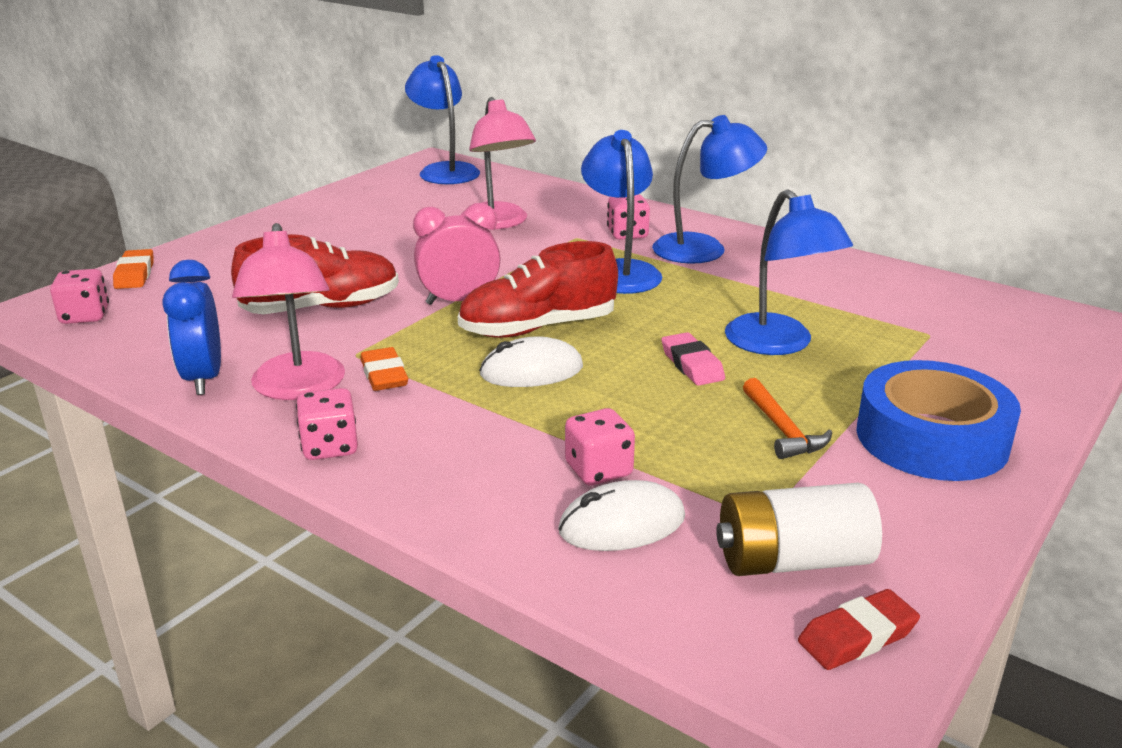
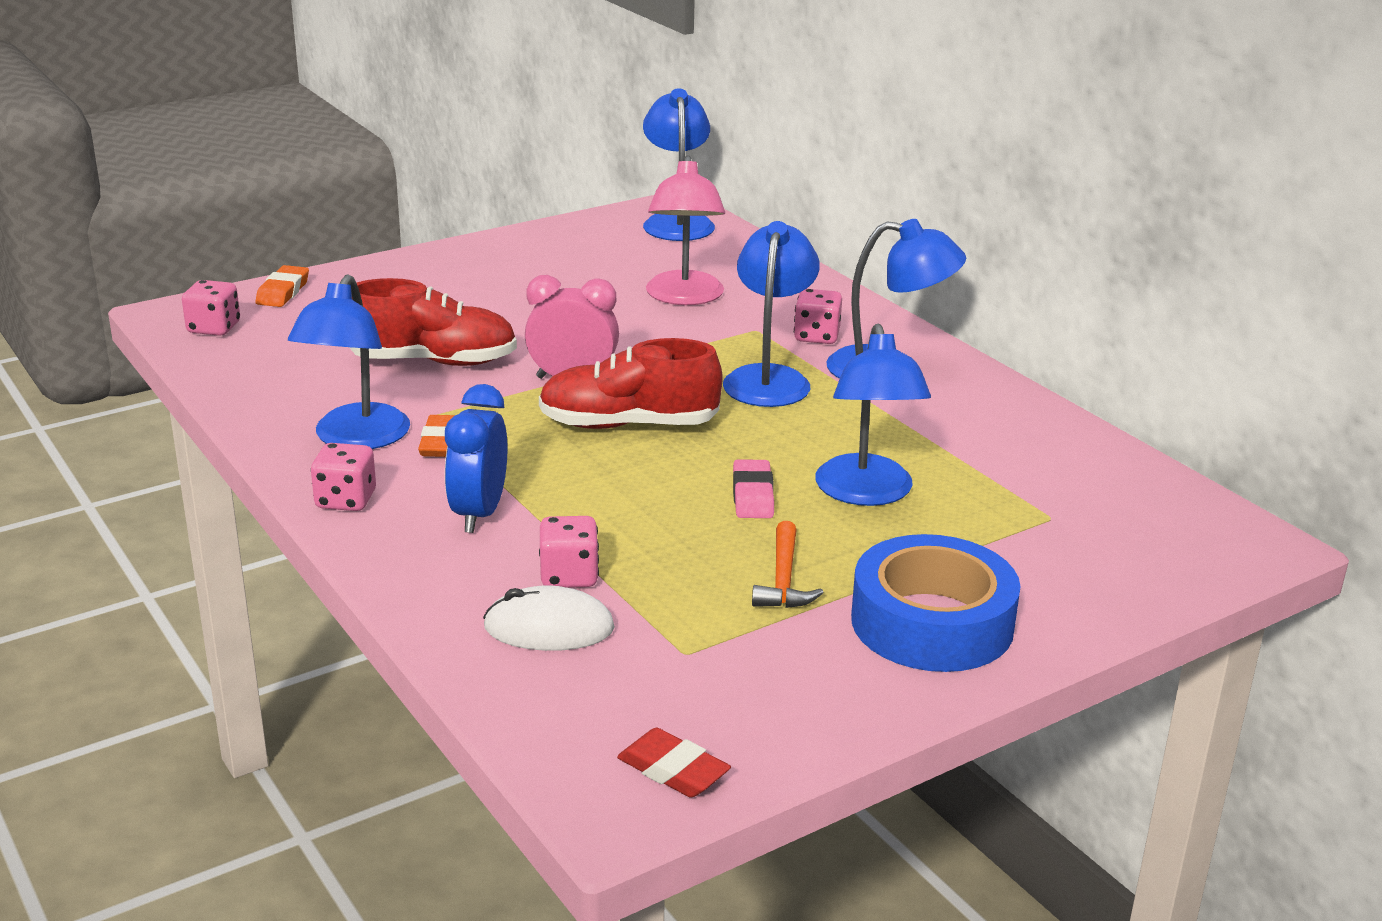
camera: 20 degrees right, 0 degrees up
blue clock [162,260,221,395] -> blue clock moved to [445,384,507,533]
pink lamp [232,223,345,400] -> blue lamp [288,274,410,449]
white mouse [479,336,583,387] -> none
white battery [716,483,882,576] -> none
red eraser [798,589,920,670] -> red eraser turned 45 degrees clockwise [617,728,731,798]

